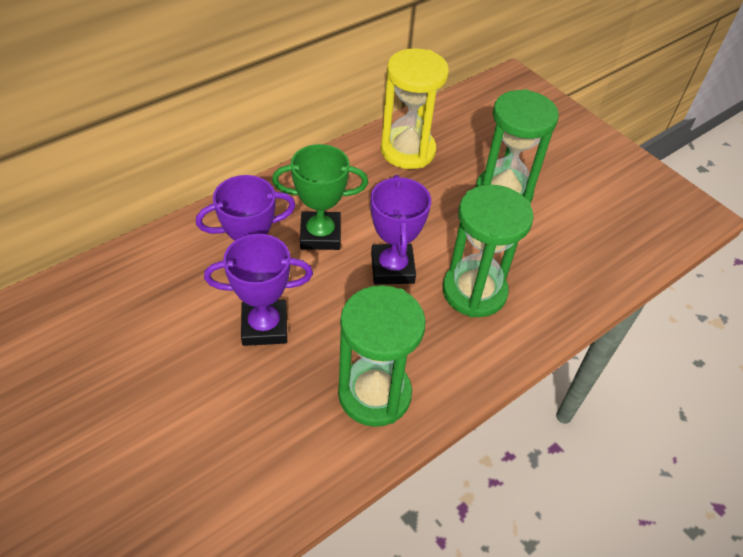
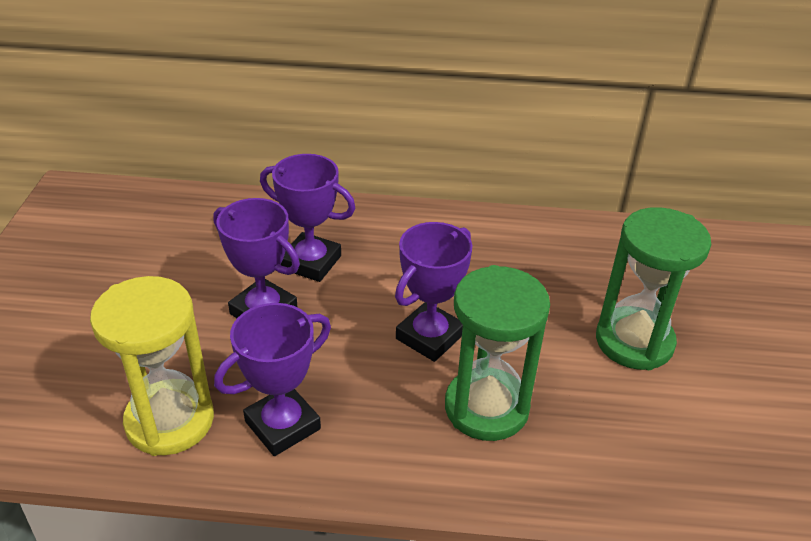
camera: 45 degrees right, 10 degrees down
green trophy [272,144,368,250] -> none
green hourglass [338,285,426,427] -> purple trophy [214,303,331,456]
yellow hourglass [381,48,449,169] -> yellow hourglass moved to [90,276,214,456]

